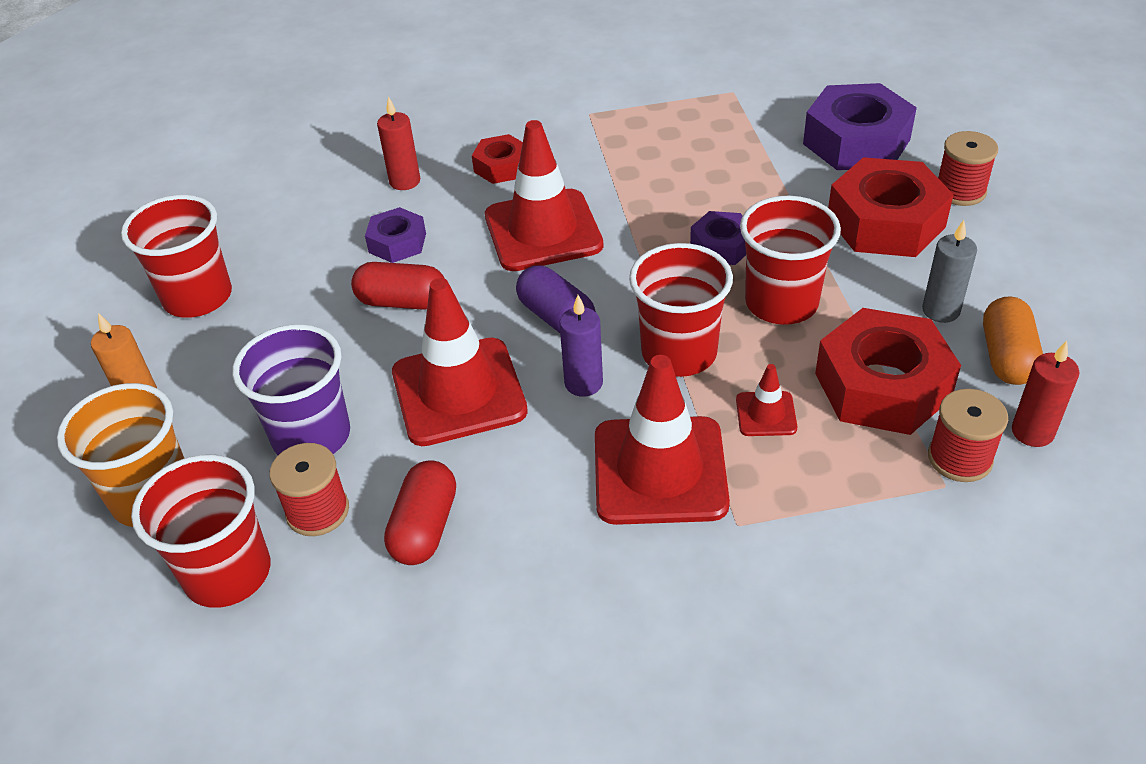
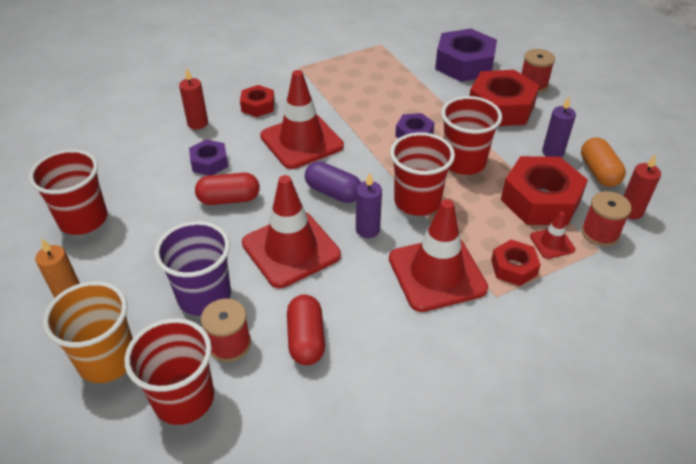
camera: 20 degrees left, 0 degrees up
red traffic cone [736,364,797,436] -> red traffic cone moved to [530,211,575,259]
grey candle [922,220,977,323] -> purple candle [542,97,576,158]
none -> red nut [491,240,541,286]

